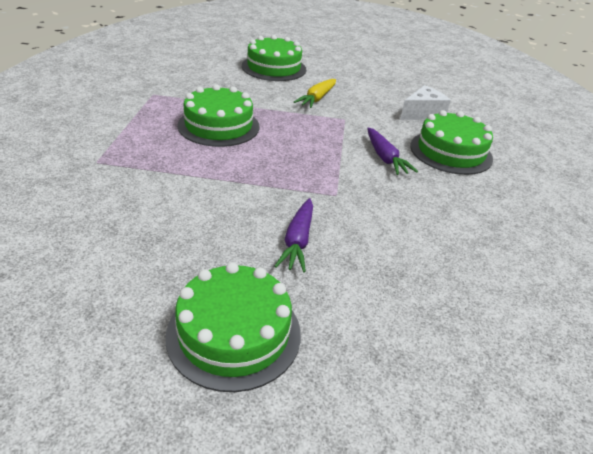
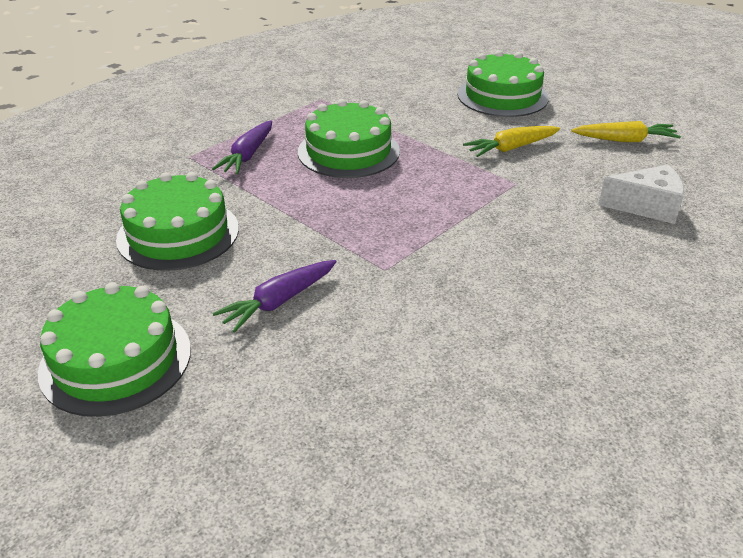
camera: 40 degrees right, 0 degrees up
purple carrot [367,128,418,175] -> purple carrot moved to [212,121,272,174]
green cake [410,110,493,175] -> green cake moved to [116,172,239,271]
none -> yellow carrot [571,121,681,142]

